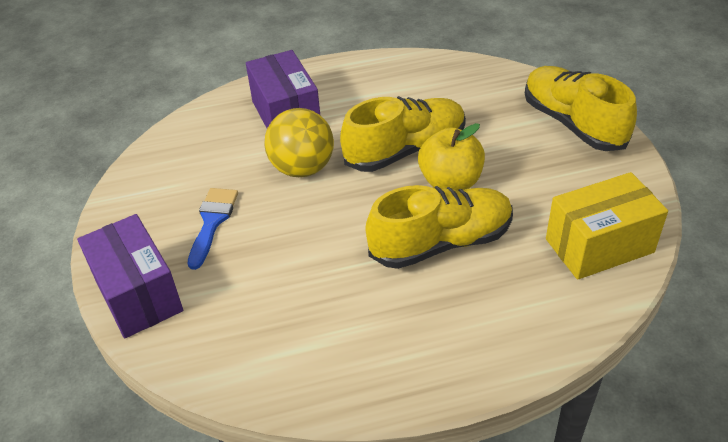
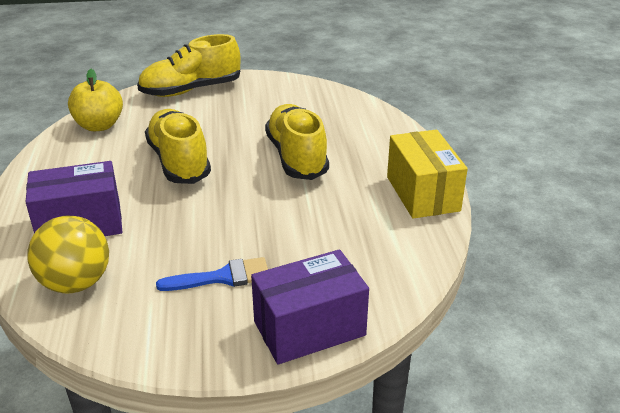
camera: 85 degrees left, 10 degrees down
blue brush [187,188,238,270] -> blue brush turned 150 degrees clockwise [156,257,268,291]
yellow ball [264,108,334,177] -> yellow ball moved to [27,216,109,294]
yellow apple [418,123,485,191] -> yellow apple moved to [68,69,123,131]
yellow box [546,172,668,280] -> yellow box moved to [387,130,468,219]

